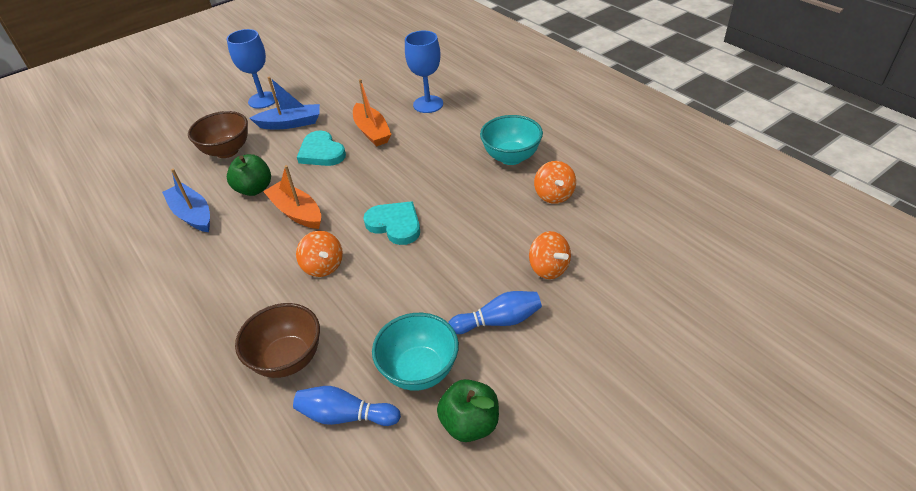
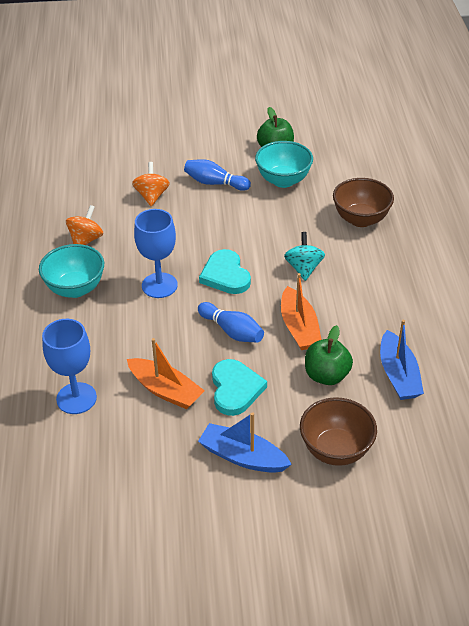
camera: 150 degrees left, 0 degrees up
blue goblet [227,29,277,109] -> blue goblet moved to [134,209,178,298]
blue bowling pin [293,386,401,426] -> blue bowling pin moved to [198,302,264,343]
orange spinning top [296,231,343,277] -> turquoise spinning top [284,232,325,281]
orange boat [353,79,392,147] -> orange boat turned 120 degrees clockwise [127,338,205,409]

